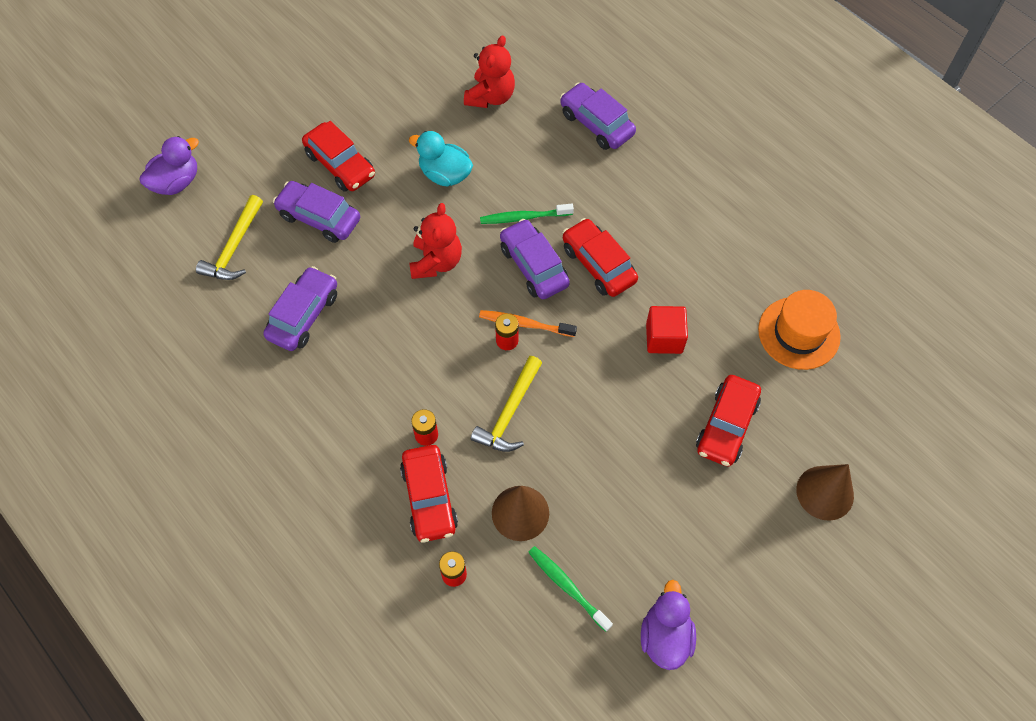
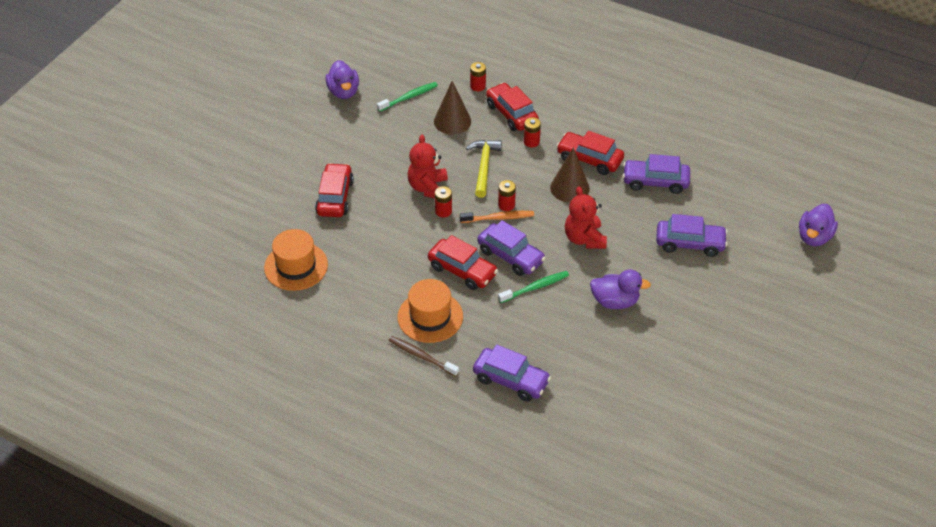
camera: 160 degrees right, 15 degrees down
yellow hammer [196,195,263,280] -> none
purple car [263,266,337,351] -> purple car turned 90 degrees clockwise [623,154,690,194]
red car [302,121,375,192] -> red car moved to [556,131,624,175]
turquoise duck [409,131,473,187] -> purple duck [590,269,651,309]
red teddy bear [464,35,515,108] -> red teddy bear moved to [408,134,448,199]
green toothbrush [528,546,613,632] -> green toothbrush turned 60 degrees counterclockwise [377,82,438,112]
red cube [646,306,688,354] -> none
brown cone [796,464,854,521] -> brown cone moved to [550,147,590,203]
none -> brown toothbrush [388,336,459,377]
none -> orange hat [397,279,463,343]
none -> red battery [435,186,452,217]

